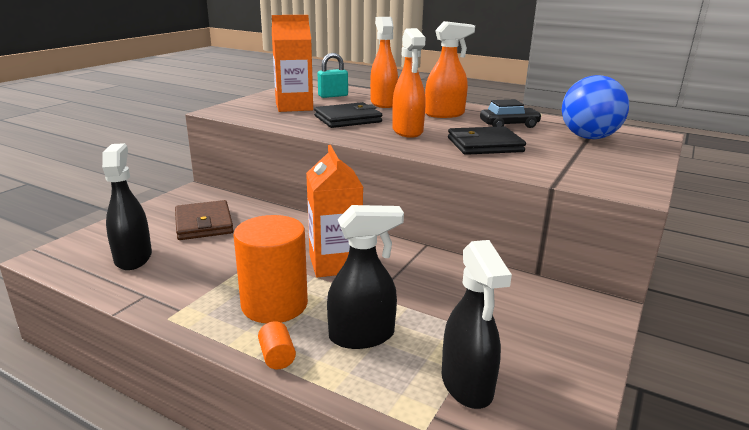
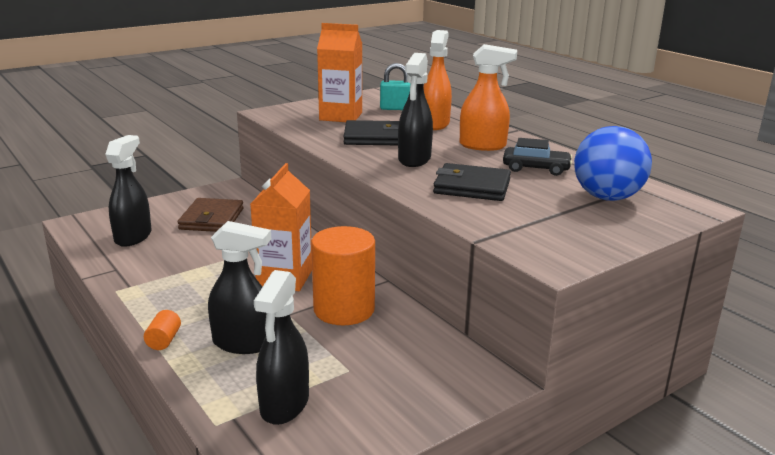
camera: 25 degrees right, 0 degrees up
orange cylinder [233,215,308,323] -> orange cylinder moved to [311,226,375,325]
orange spray bottle [392,28,426,138] -> black spray bottle [398,53,433,167]

